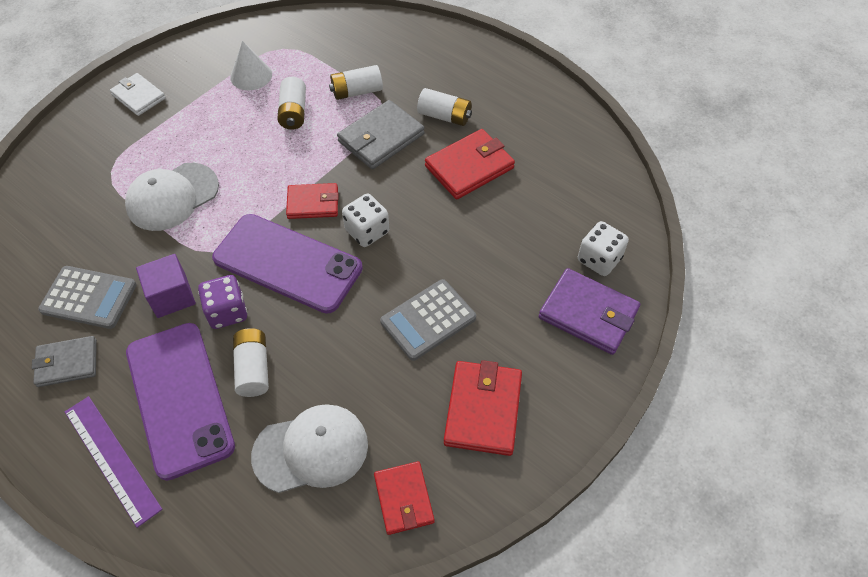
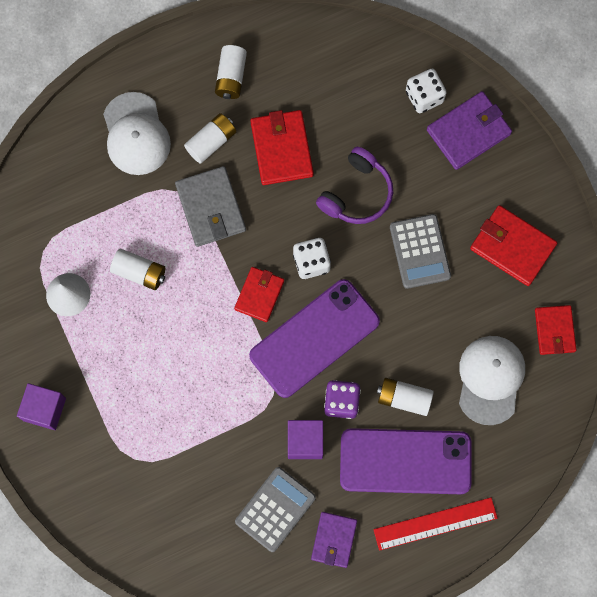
camera: 65 degrees left, 20 degrees up
grey wallet [32,336,97,387] -> purple wallet [311,512,357,568]
purple ruler [65,396,162,528] -> red ruler [373,497,498,551]
white wallet [110,73,166,116] -> purple cube [17,383,66,430]
white cap [125,163,219,231] -> white cap moved to [103,92,171,175]
white battery [329,65,383,100] -> white battery moved to [215,45,247,99]
red wallet [374,461,434,535] -> red wallet turned 75 degrees clockwise [535,305,577,355]
none -> purple headphones [316,147,393,224]

